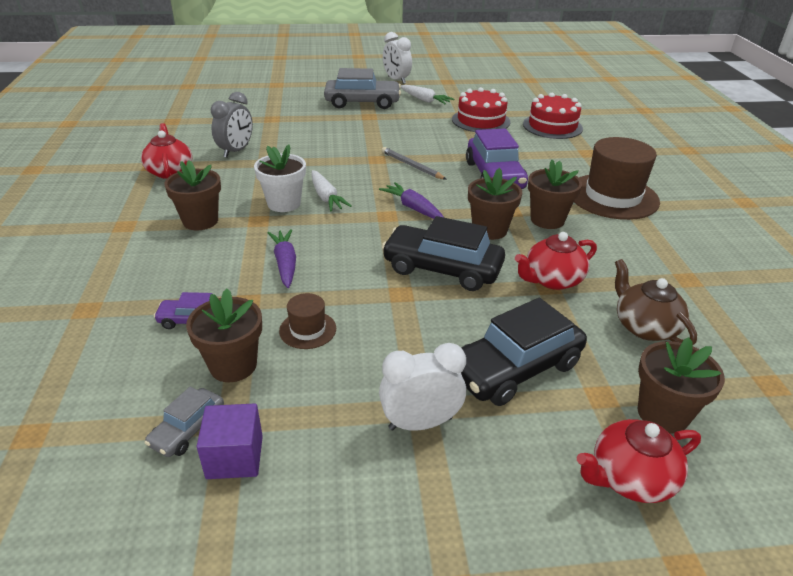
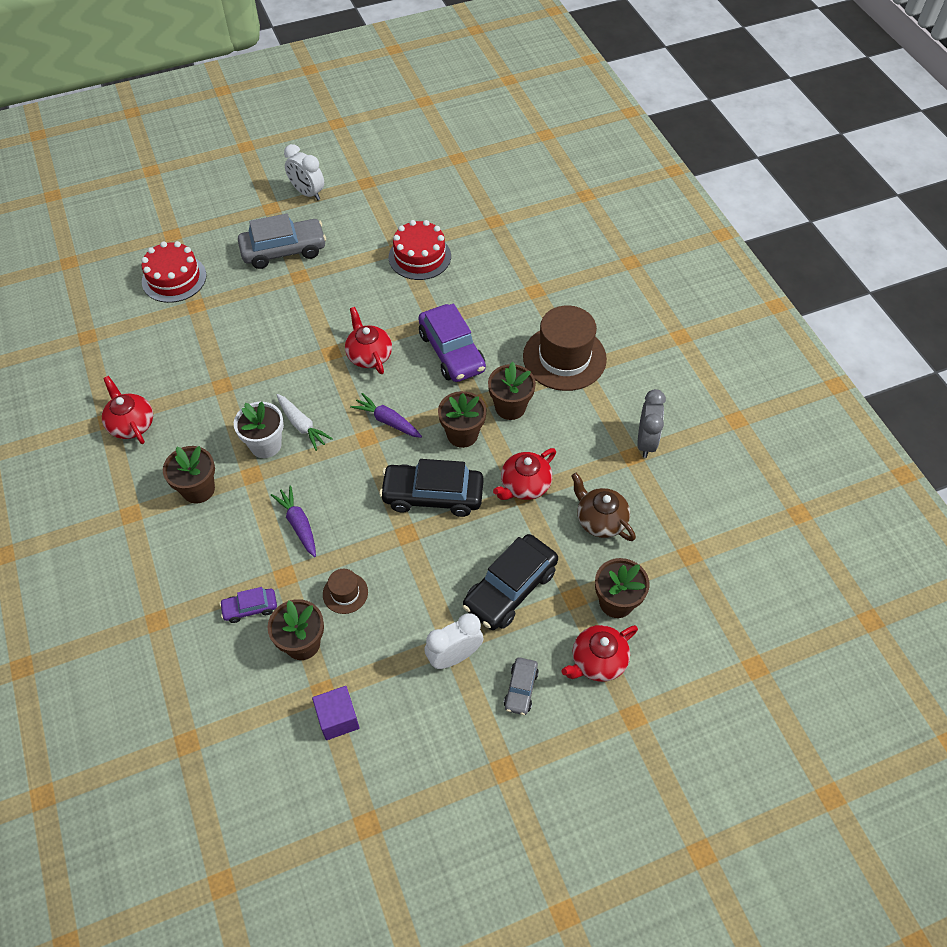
camera: 15 degrees left, 20 degrees up
grey car [145,387,224,457] -> grey car moved to [504,657,539,715]
grey clock [211,92,253,158] -> grey clock moved to [637,389,666,458]
grey pencil [382,147,447,180] -> red teapot [345,307,392,374]
white carrot [401,85,454,104] -> none
red cake [523,93,583,139] -> red cake moved to [141,241,207,303]

